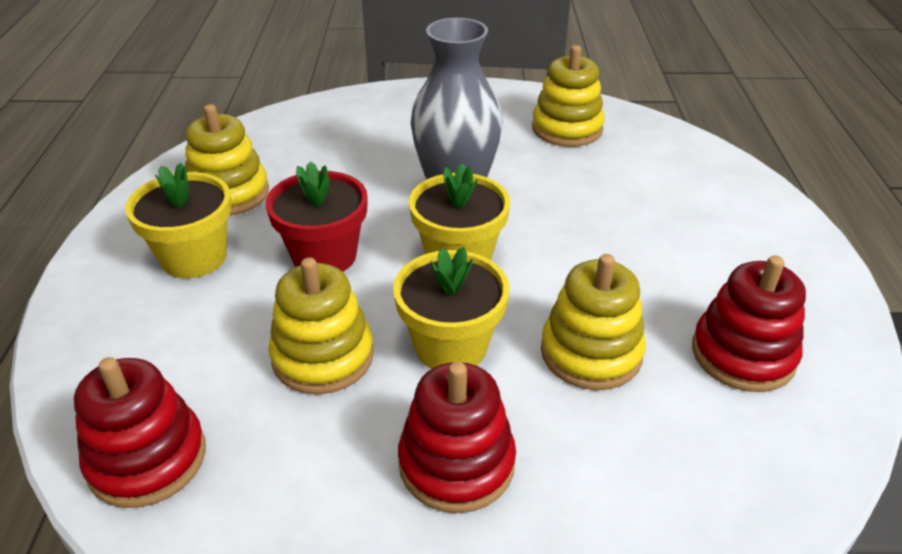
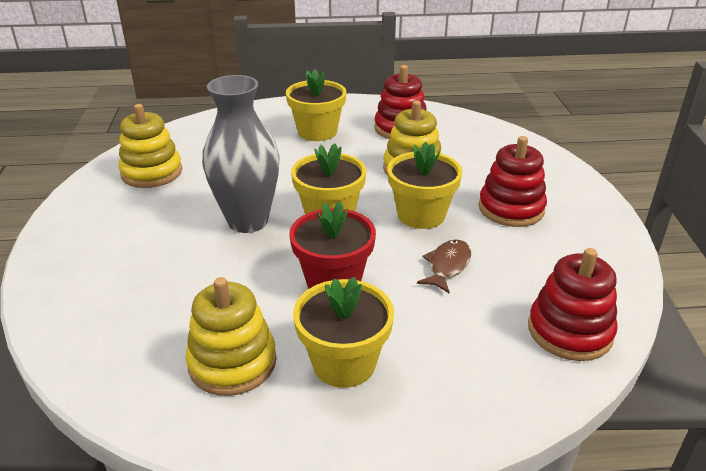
camera: 95 degrees left, 5 degrees down
yellow stacking toy [268,257,374,394] -> brown fish [417,239,471,294]
none -> yellow flower pot [286,69,346,141]

